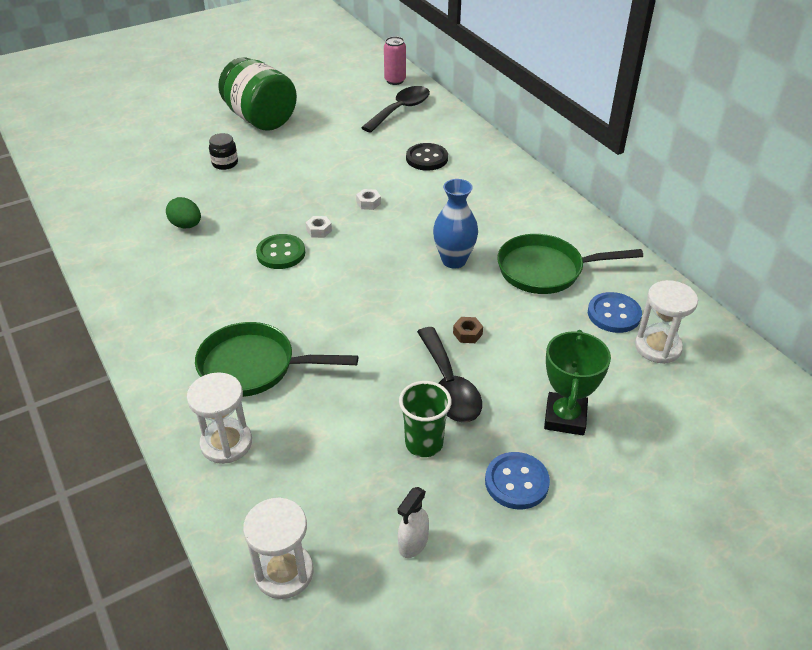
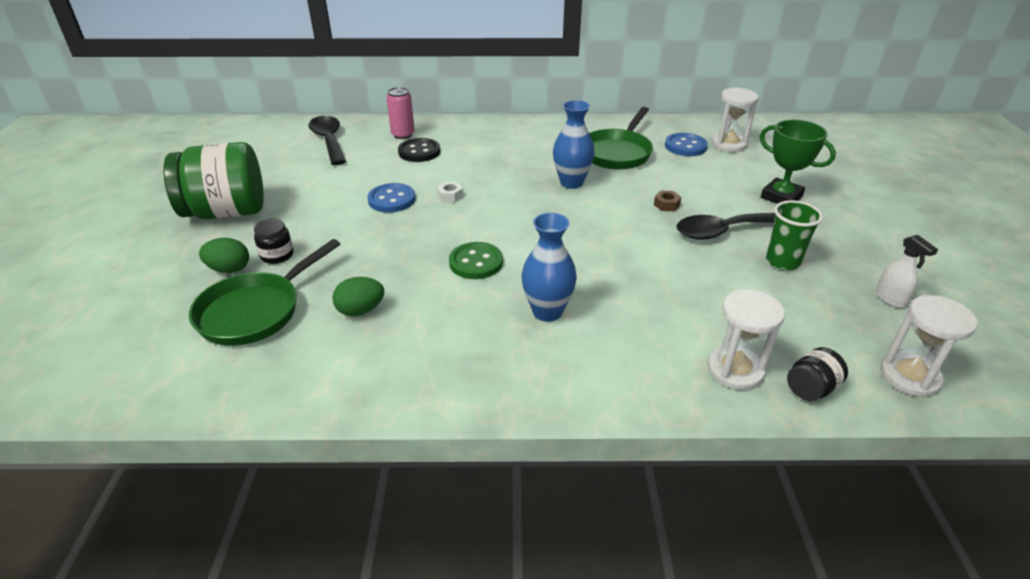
camera: 60 degrees left, 5 degrees down
green pan [195,322,358,397] -> green pan moved to [189,239,340,346]
white nut [306,216,332,238] -> none
pink can [384,36,406,85] -> pink can moved to [386,87,415,139]
black spoon [417,327,482,422] -> black spoon turned 150 degrees clockwise [676,213,775,240]
blue button [485,452,550,510] -> blue button moved to [367,183,415,213]
none -> green egg [199,238,249,273]
none -> blue vase [522,213,577,322]
none -> black jar [787,347,848,401]

